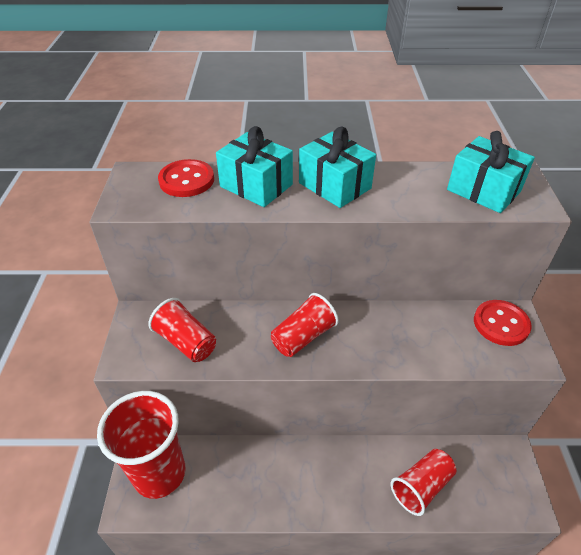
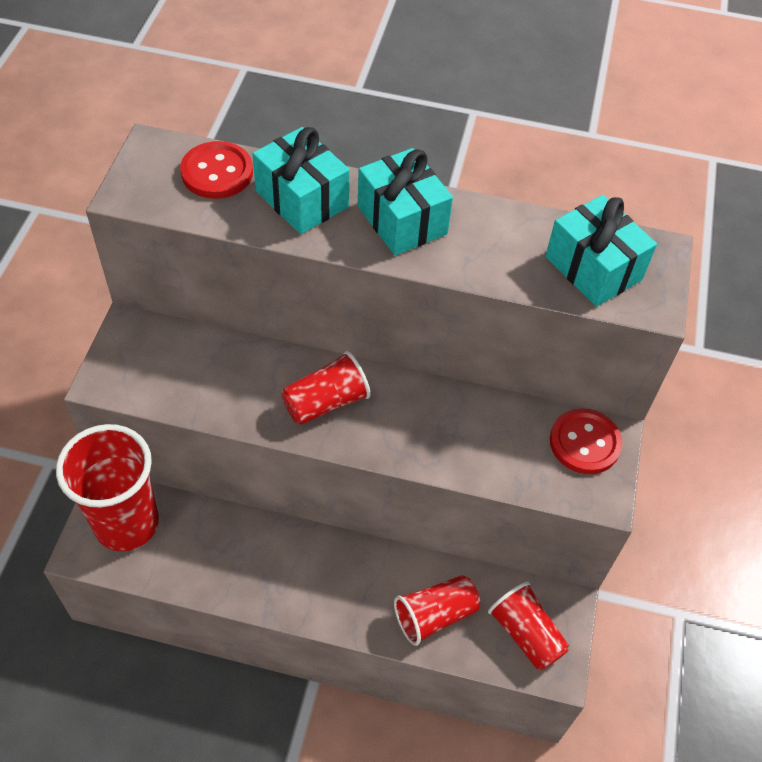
camera: 10 degrees right, 10 degrees up
red cup [148,298,216,362] -> red cup moved to [488,581,569,670]

